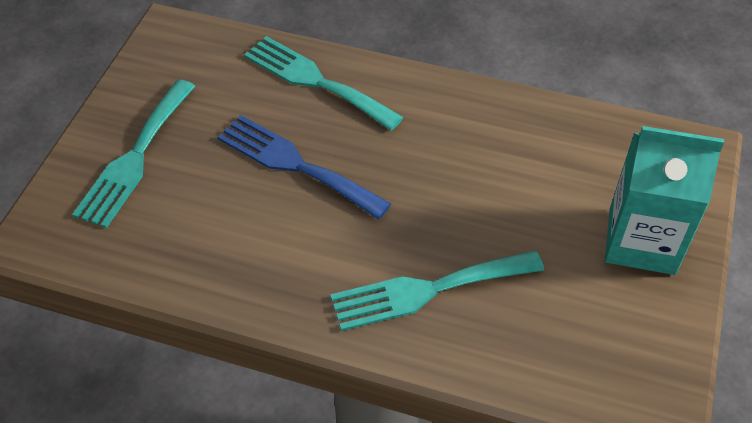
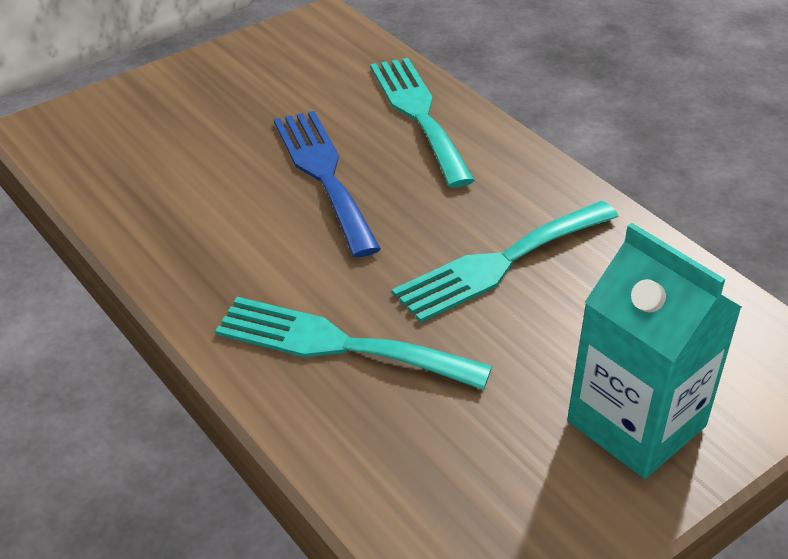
camera: 35 degrees right, 10 degrees down
turquoise fork [72,80,195,228] -> turquoise fork moved to [392,201,619,323]

